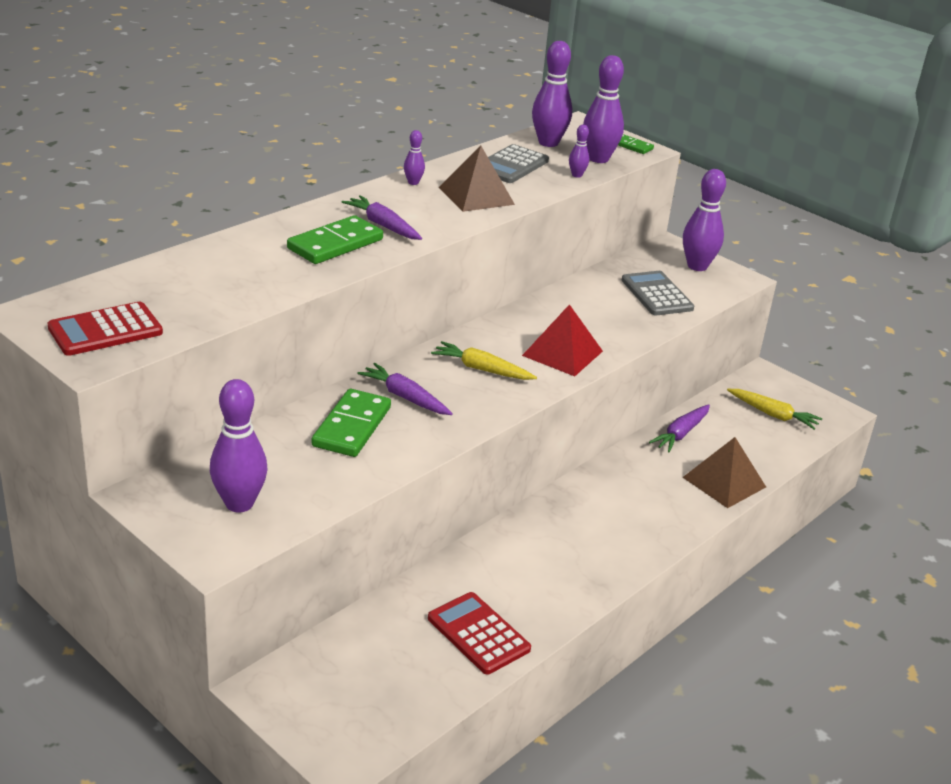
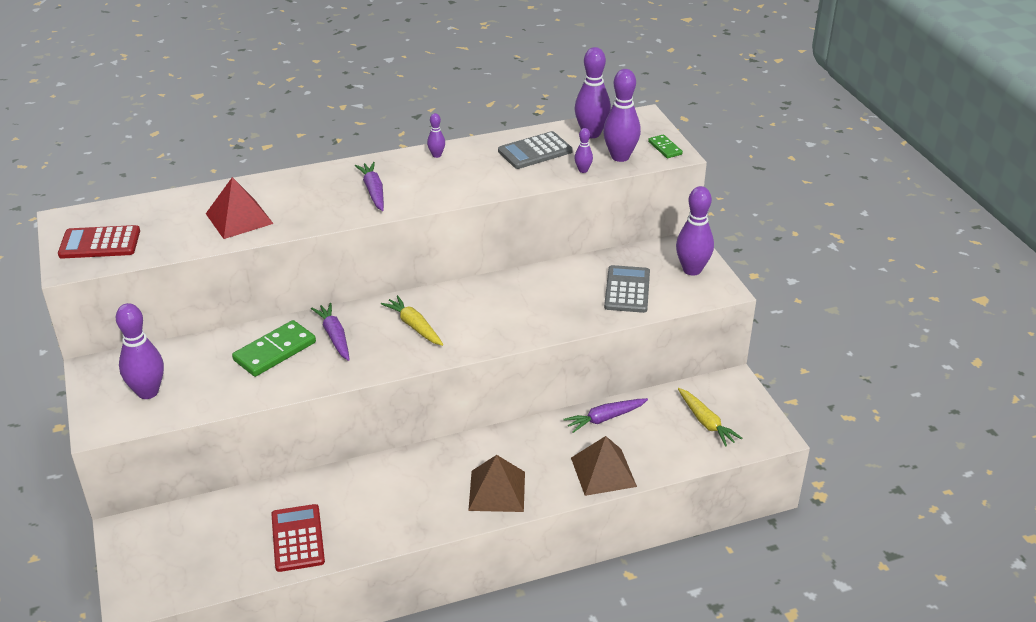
camera: 30 degrees right, 5 degrees up
green domino [287,215,383,264] -> none
brown pyramid [439,146,515,212] -> brown pyramid moved to [468,455,525,512]
red pyramid [522,304,603,376] -> red pyramid moved to [206,177,274,239]

